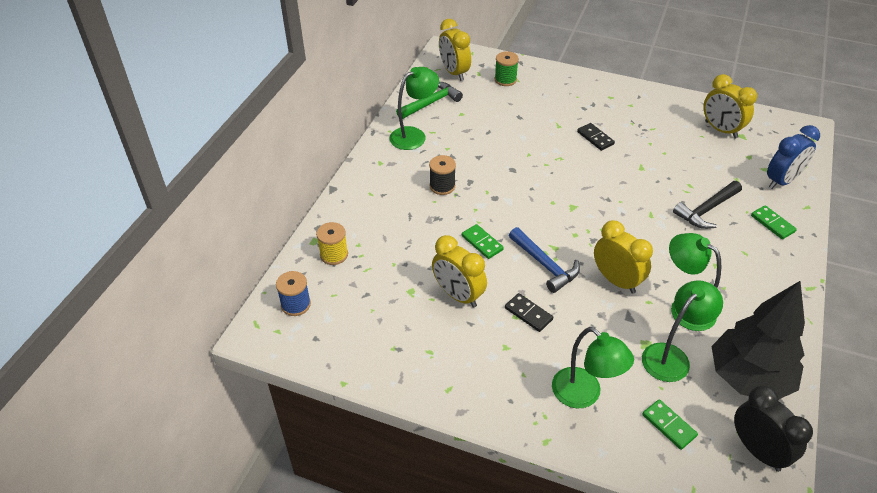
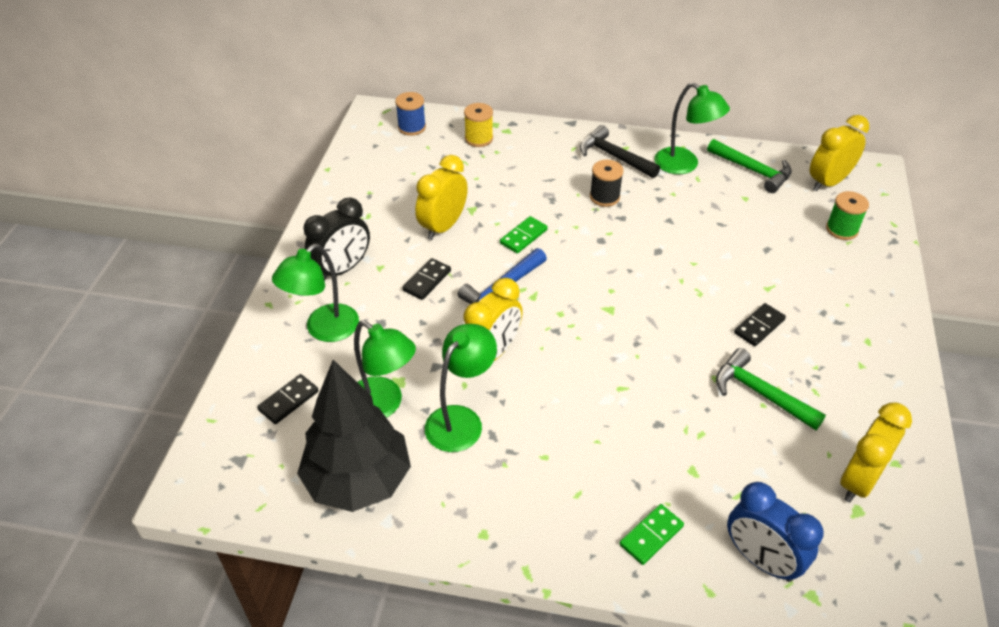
camera: 80 degrees right, 0 degrees up
green domino [642,399,698,450] -> black domino [257,374,319,424]
black hammer [673,181,742,229] -> black hammer moved to [580,125,660,178]
black clock [734,386,813,472] -> black clock moved to [304,198,370,281]
none -> green hammer [716,348,826,430]

